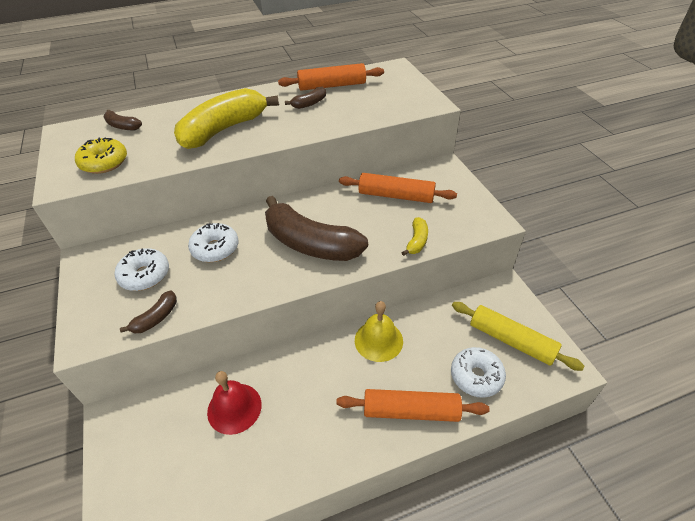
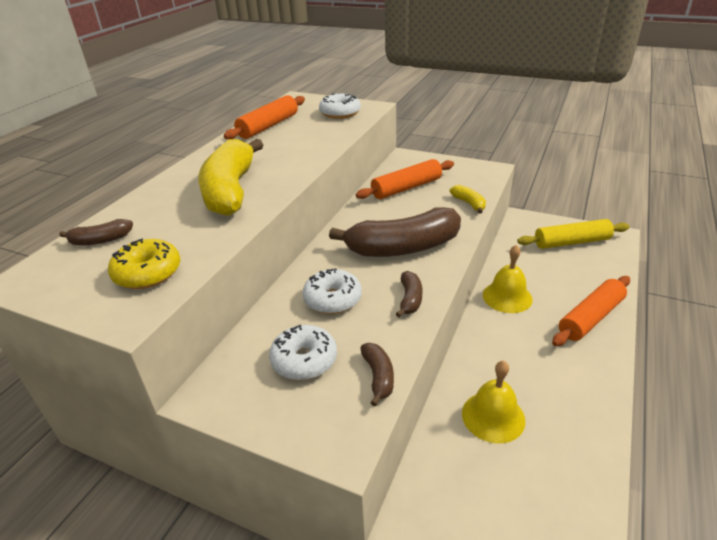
camera: 45 degrees left, 10 degrees down
red bell [207,371,262,435] -> yellow bell [462,361,525,443]
brown banana [285,87,326,109] -> brown banana moved to [396,271,423,317]
white donut [451,347,506,398] -> white donut moved to [319,93,361,119]

